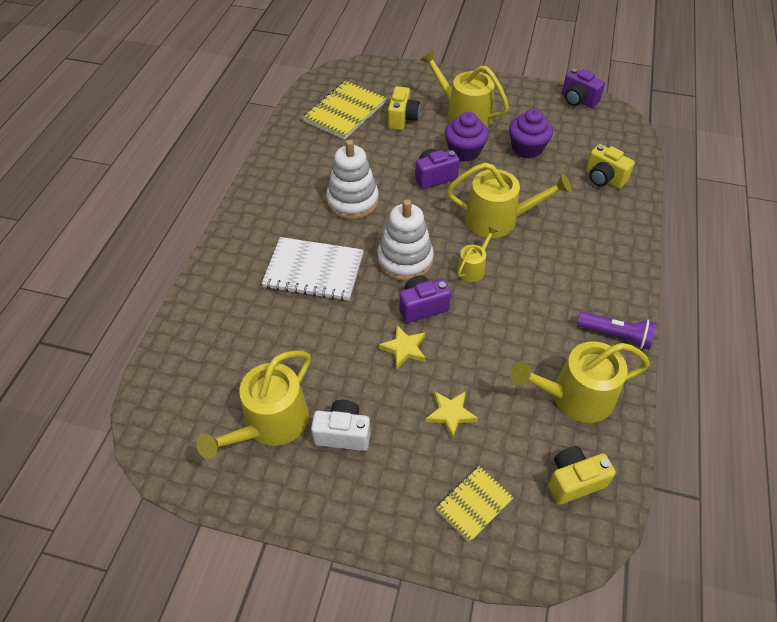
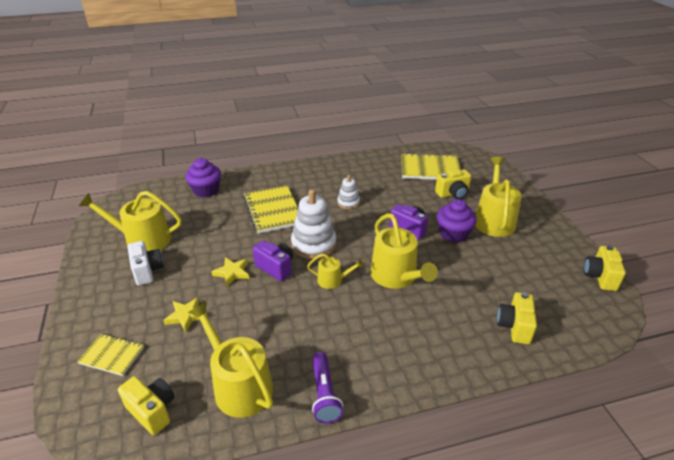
camera: 60 degrees right, 15 degrees down
white notebook [261,237,364,301] -> yellow notebook [244,186,298,233]
white stacking toy [326,140,379,219] -> white stacking toy [337,175,360,209], size x0.56
purple cupcake [509,109,553,158] -> purple cupcake moved to [185,158,221,198]
purple camera [562,68,605,108] -> yellow camera [584,245,626,291]

